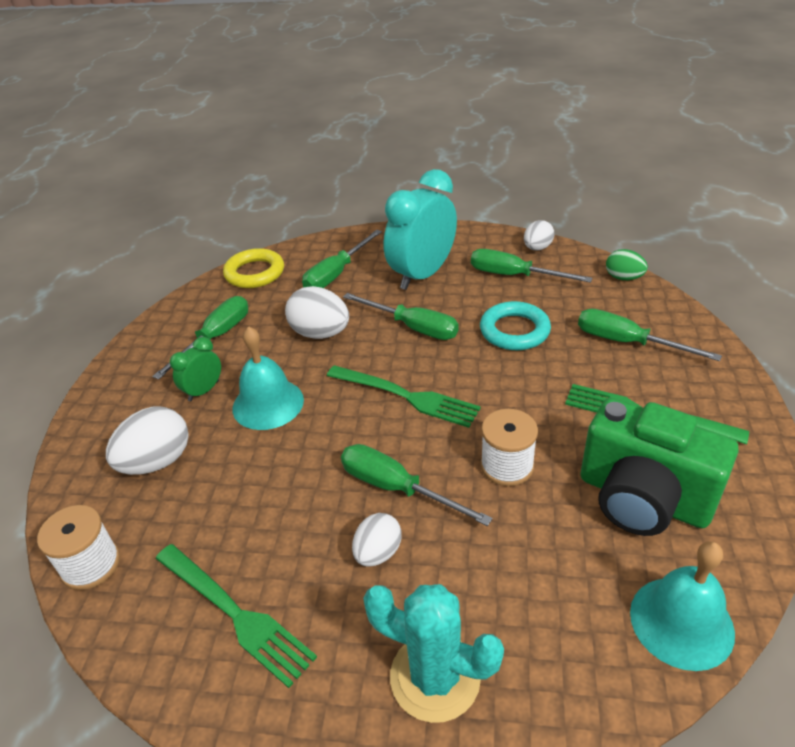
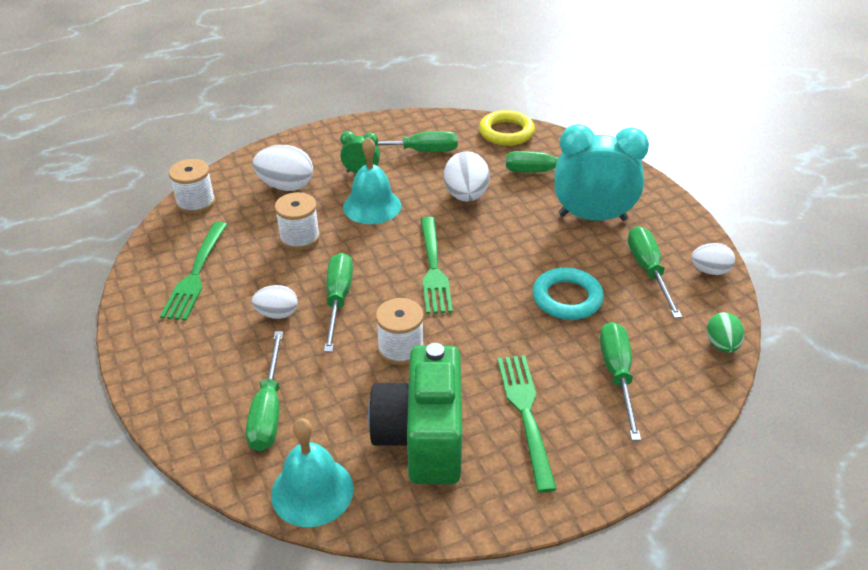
camera: 55 degrees right, 0 degrees up
green screwdriver [343,293,459,340] -> green screwdriver moved to [246,331,283,451]
turquoise cactus [363,584,504,723] -> none
none -> white spool [275,192,320,250]

